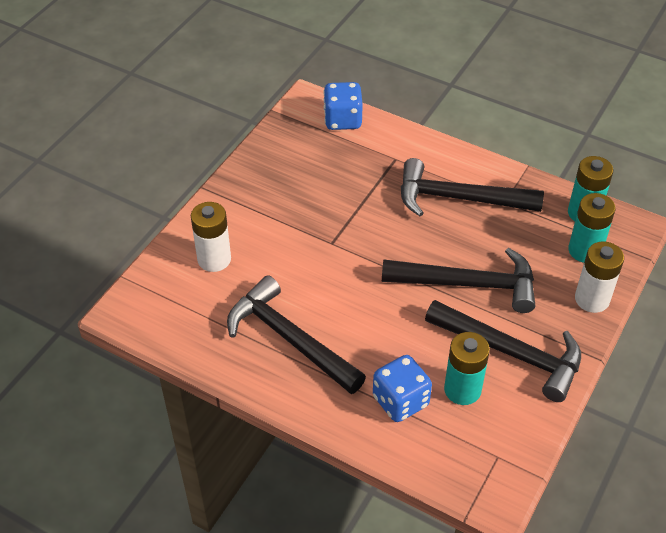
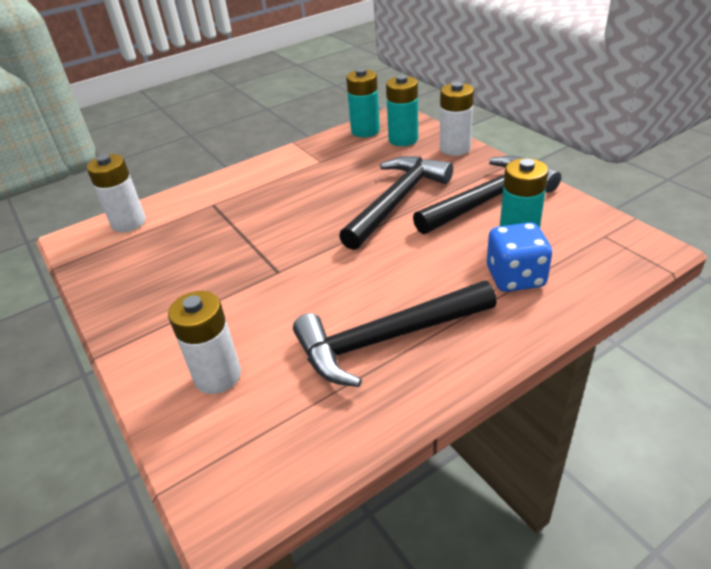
camera: 60 degrees left, 10 degrees down
blue dice [323,82,363,130] -> white battery [86,154,146,232]
black hammer [401,158,544,216] -> none

